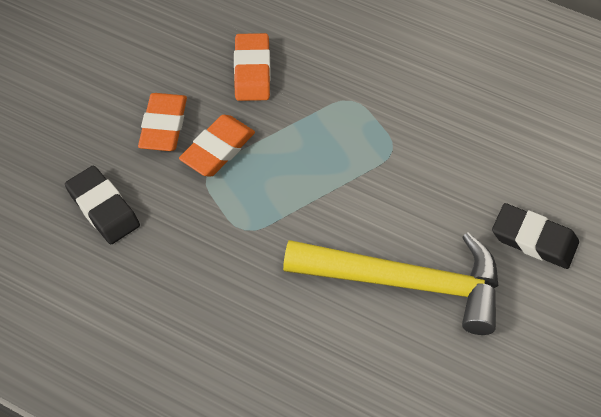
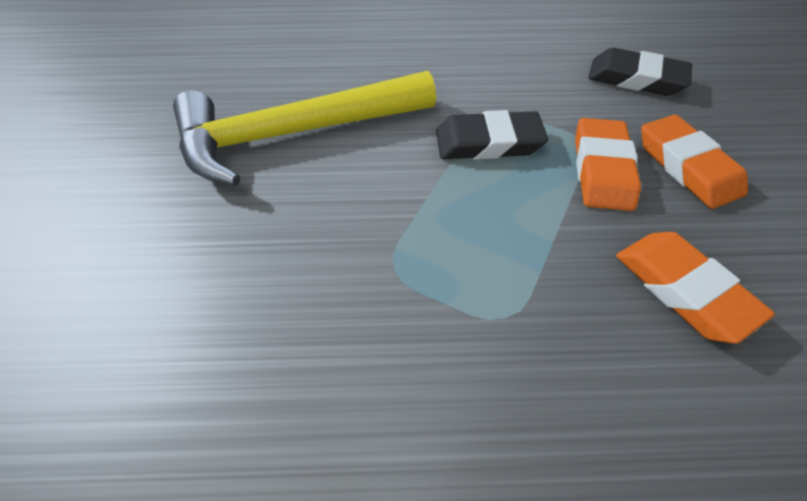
camera: 150 degrees right, 5 degrees down
black eraser [492,203,579,269] -> black eraser moved to [436,110,548,160]

